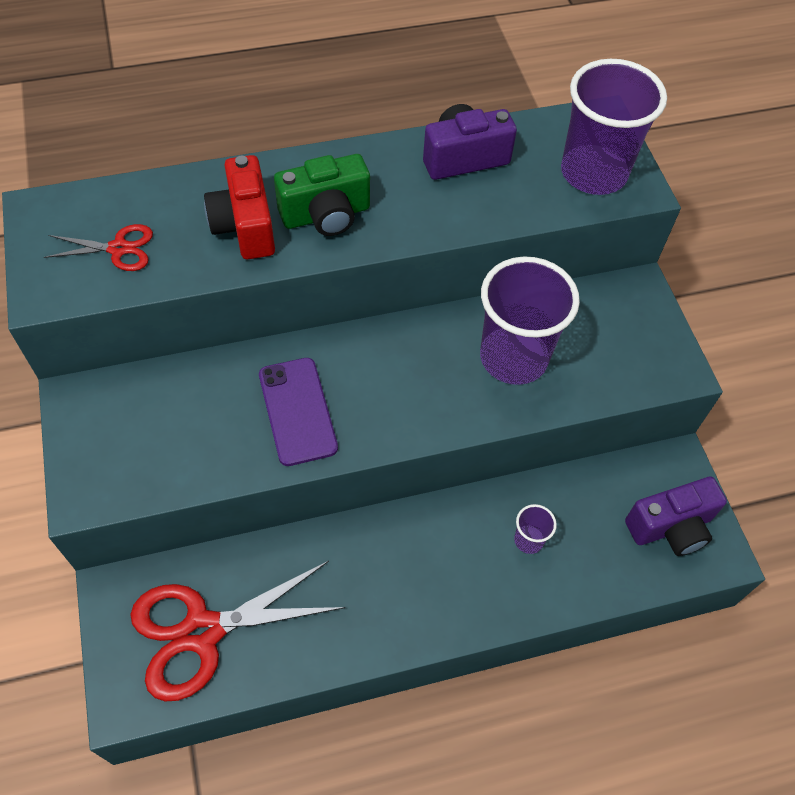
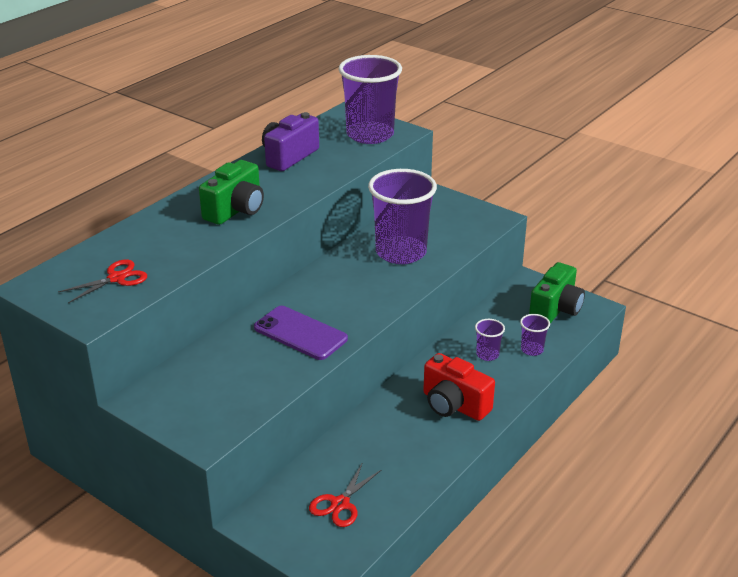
camera: 35 degrees left, 25 degrees down
red scissors [130,561,346,701] -> red scissors [309,462,382,527], size x0.51
red camera [204,155,275,259] -> red camera moved to [423,353,495,421]
purple camera [625,476,727,556] -> green camera [529,262,585,324]
none -> purple cup [520,314,550,356]

